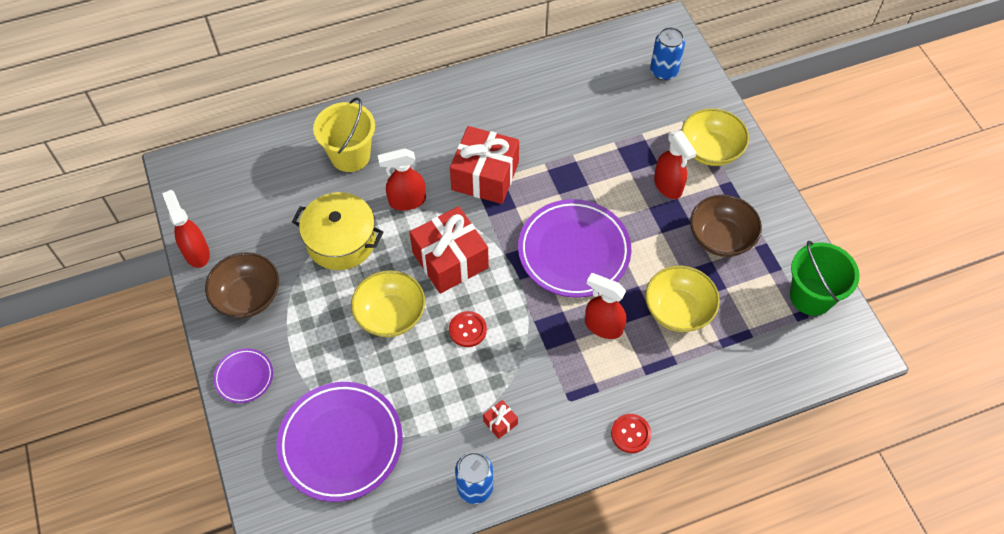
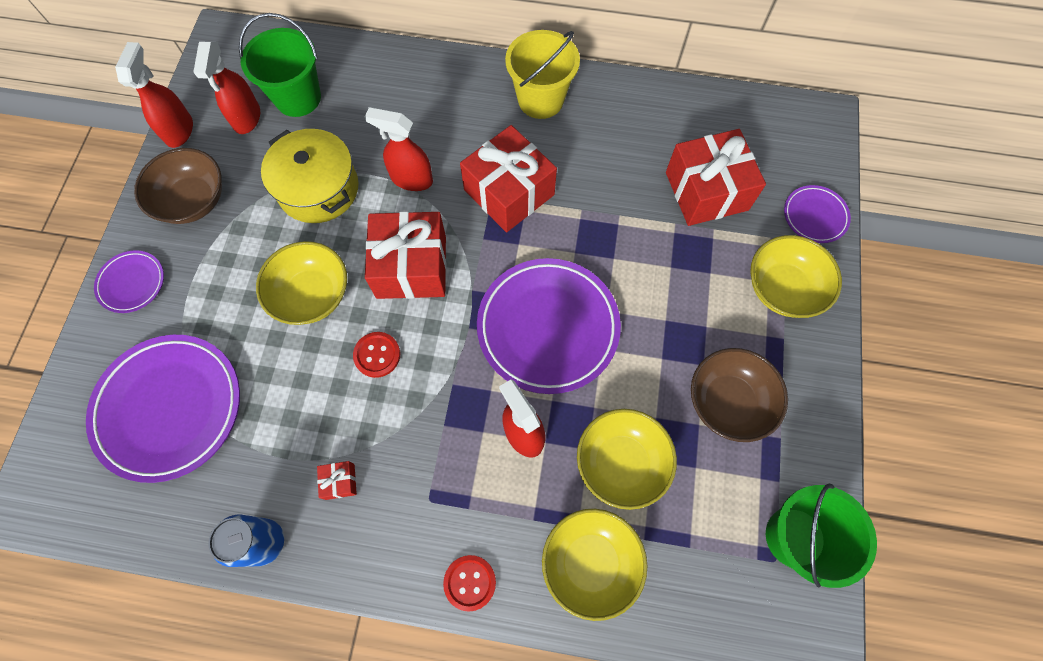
camera: 30 degrees right, 10 degrees up
yellow bucket [313,97,375,172] -> yellow bucket moved to [505,30,580,119]
blue can [650,27,685,80] -> none
red spray bottle [654,130,696,199] -> red spray bottle moved to [193,41,260,134]
none -> green bucket [239,13,321,117]
none -> yellow bowl [542,509,647,621]
none -> red gift [666,129,766,226]
none -> purple plate [784,185,851,243]

